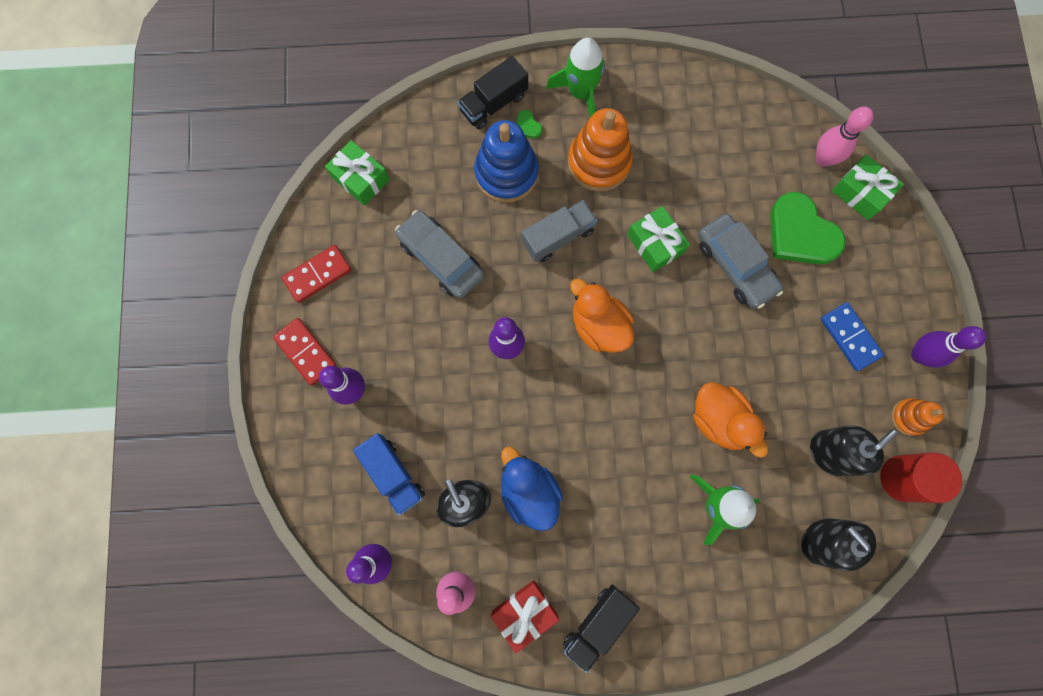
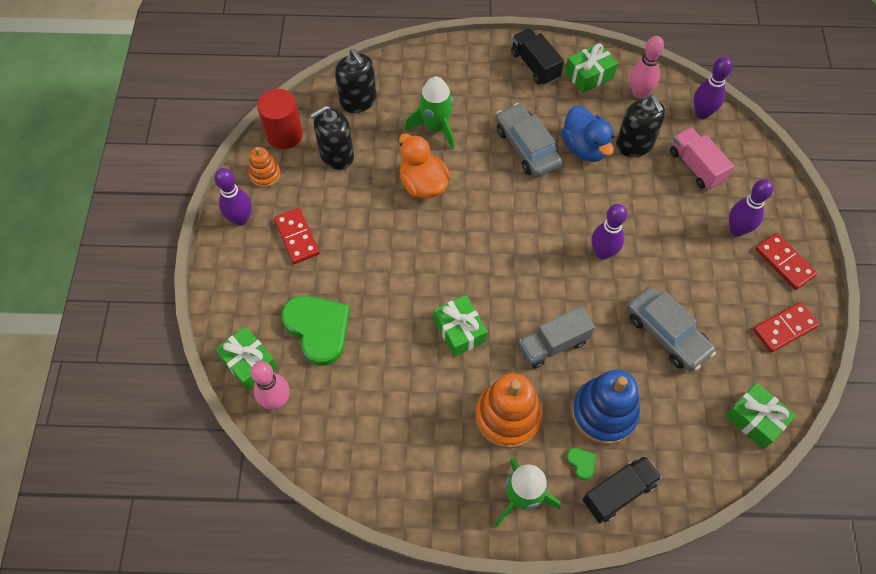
camera: 175 degrees left, 15 degrees down
blue truck [353,433,425,516] -> pink truck [670,127,734,190]
red gift [491,580,559,654] -> green gift [565,43,618,93]
black truck [563,585,640,673] -> black truck turned 75 degrees counterclockwise [511,28,564,85]
orange duck [570,279,634,353] -> none
grey car [698,214,783,309] -> grey car moved to [496,103,562,177]
blue domino [820,302,884,371] -> red domino [274,208,320,264]

